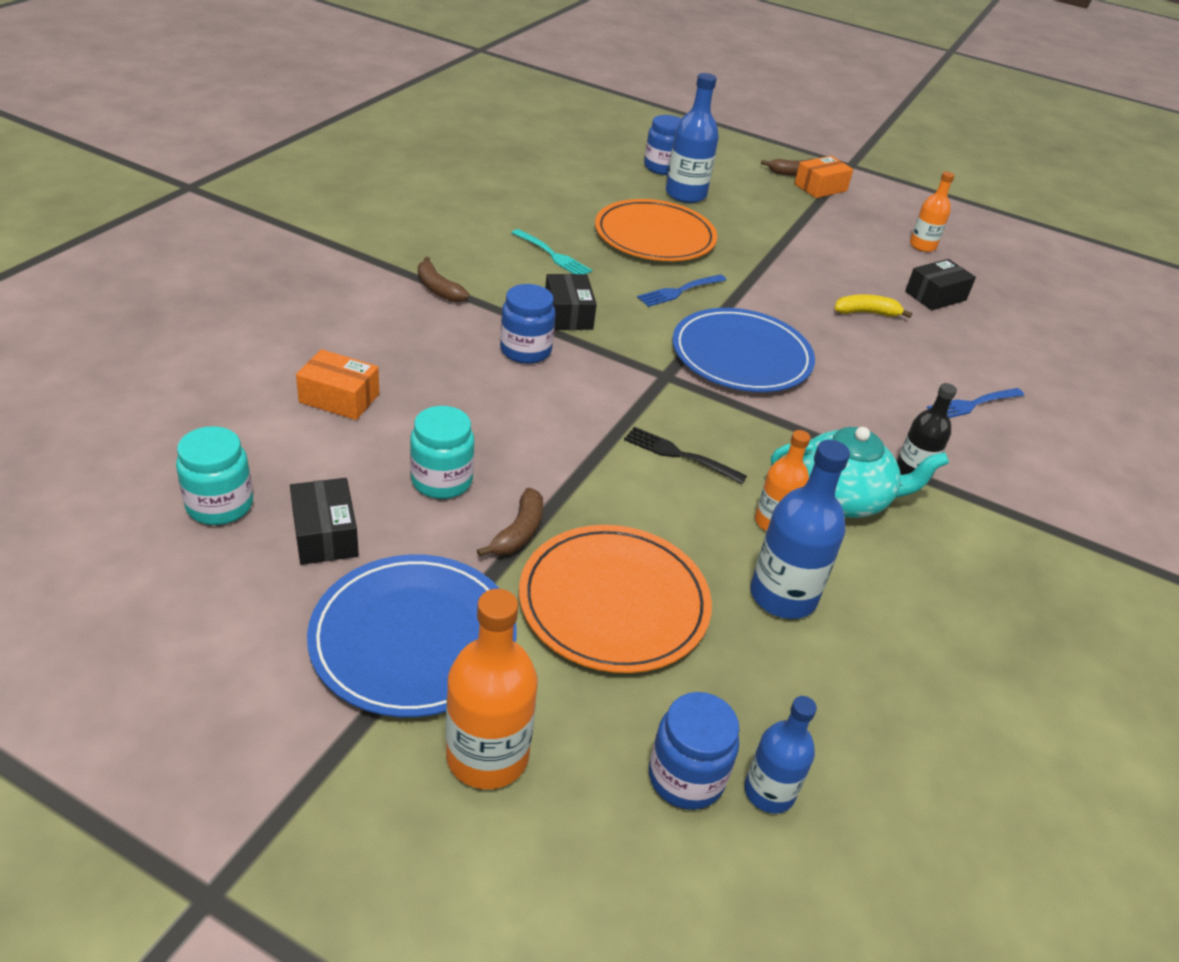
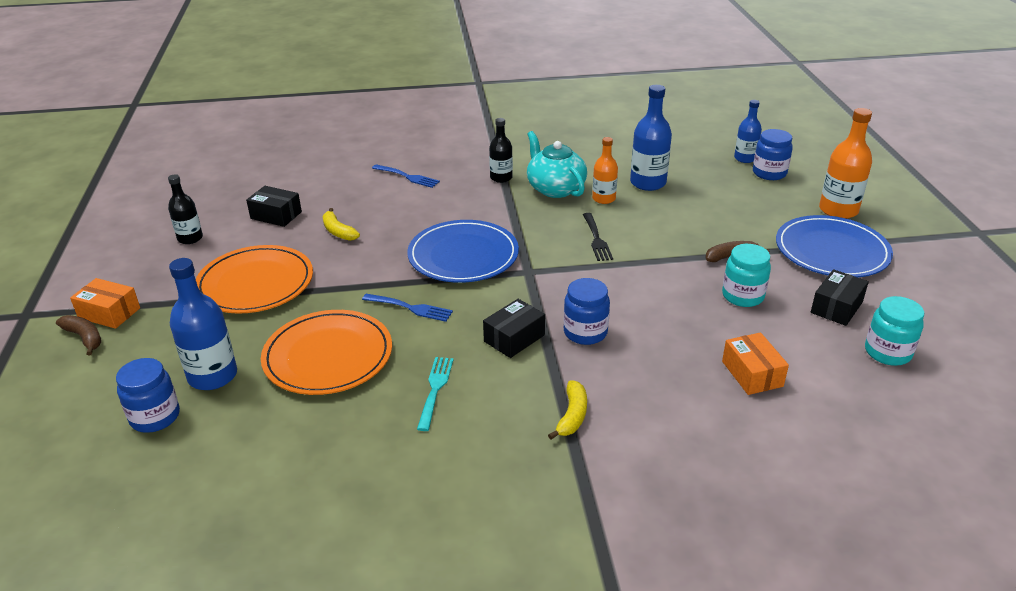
camera: 120 degrees left, 5 degrees down
brown banana [418,257,469,302] -> yellow banana [548,381,587,439]
orange plate [519,525,712,673] -> orange plate moved to [196,245,313,314]
orange bottle [910,172,955,252] -> black bottle [168,174,203,244]

